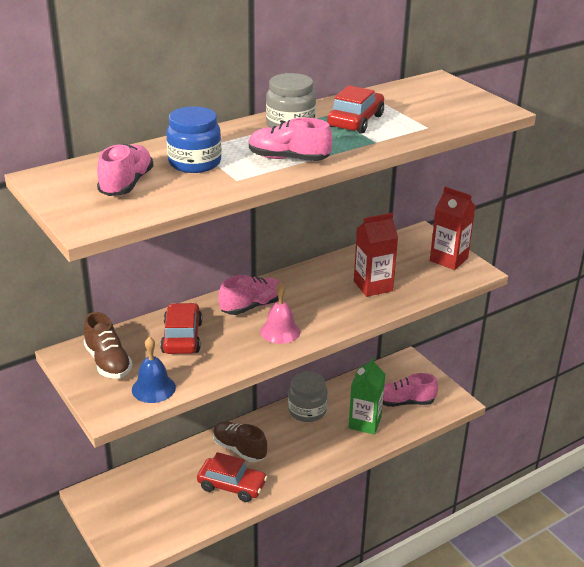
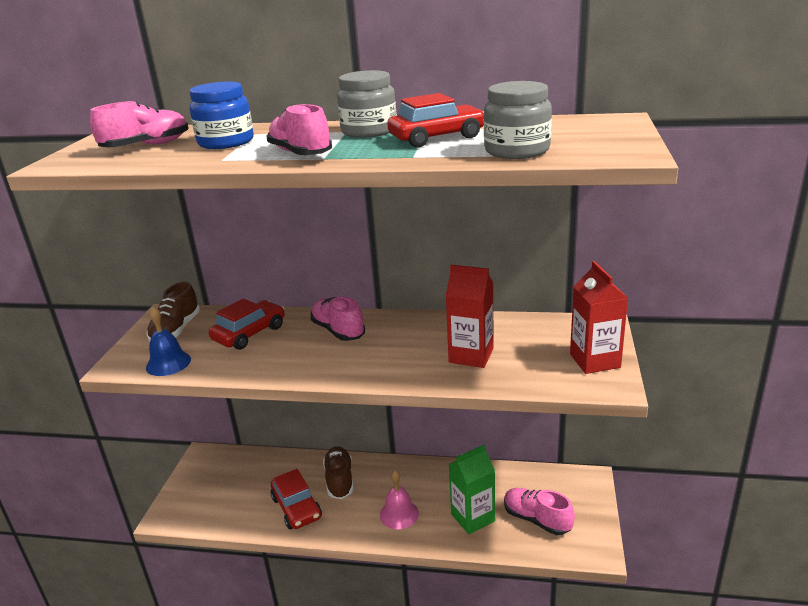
camera: 45 degrees right, 5 degrees down
pink shoe [218,275,280,315] -> pink shoe turned 135 degrees counterclockwise [310,297,365,341]
pink bell [260,282,300,344] -> pink bell moved to [380,470,419,529]
grey jar [288,371,328,422] -> grey jar moved to [484,81,552,159]

